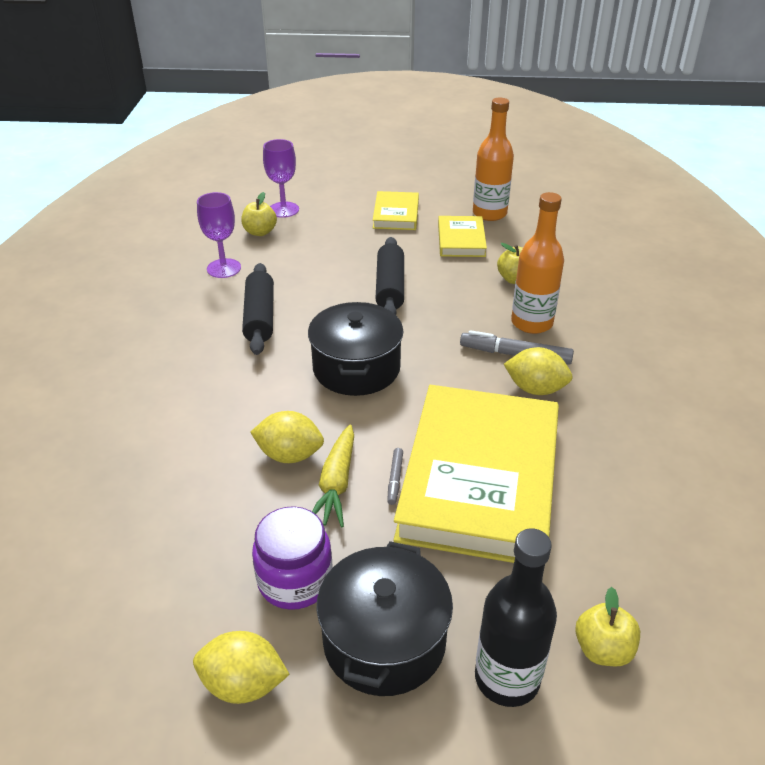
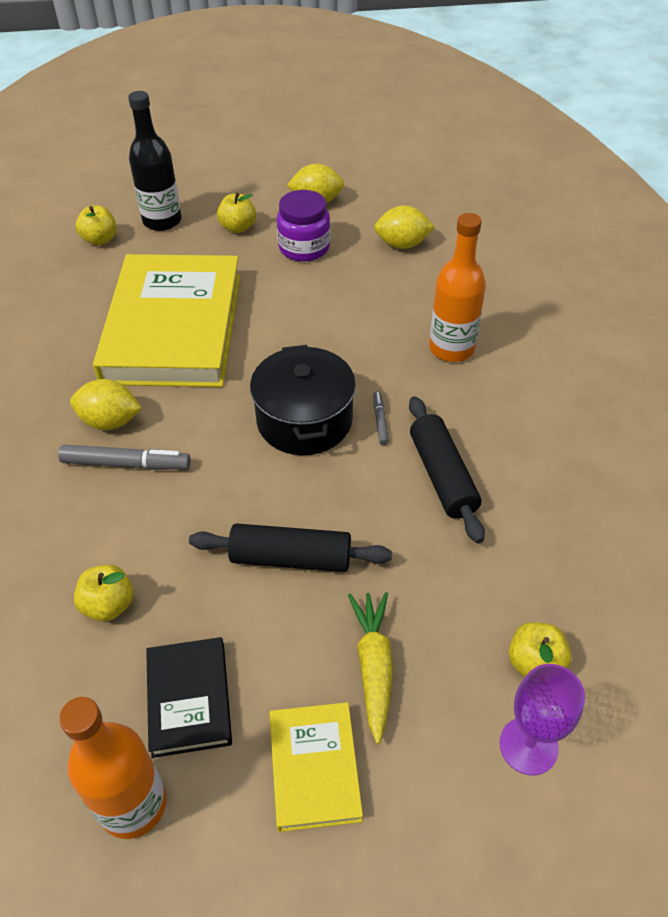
camera: 170 degrees right, 10 degrees up
purple goblet [197,192,241,278] -> none
yellow lemon [250,411,324,463] -> yellow lemon moved to [374,205,435,249]
yellow carrot [312,425,354,527] -> yellow carrot moved to [348,592,393,744]
black pot [317,541,453,696] -> yellow apple [217,193,256,233]
black rolling pin [376,237,404,315] -> black rolling pin turned 75 degrees counterclockwise [189,523,392,572]
grey marker [387,448,403,505] -> grey marker moved to [373,391,389,445]
yellow book [438,216,487,257] -> black book [146,637,232,758]
orange bottle [511,192,564,334] -> orange bottle moved to [429,213,486,362]

